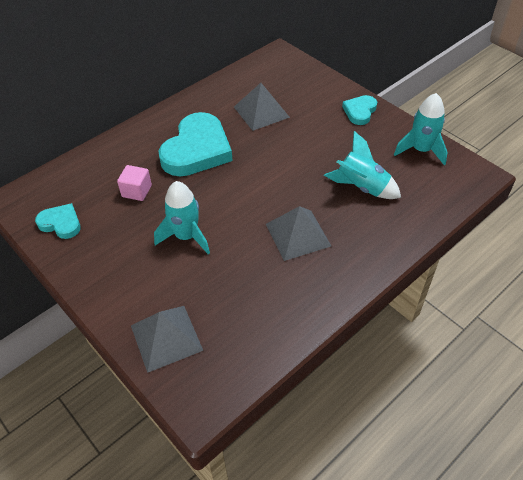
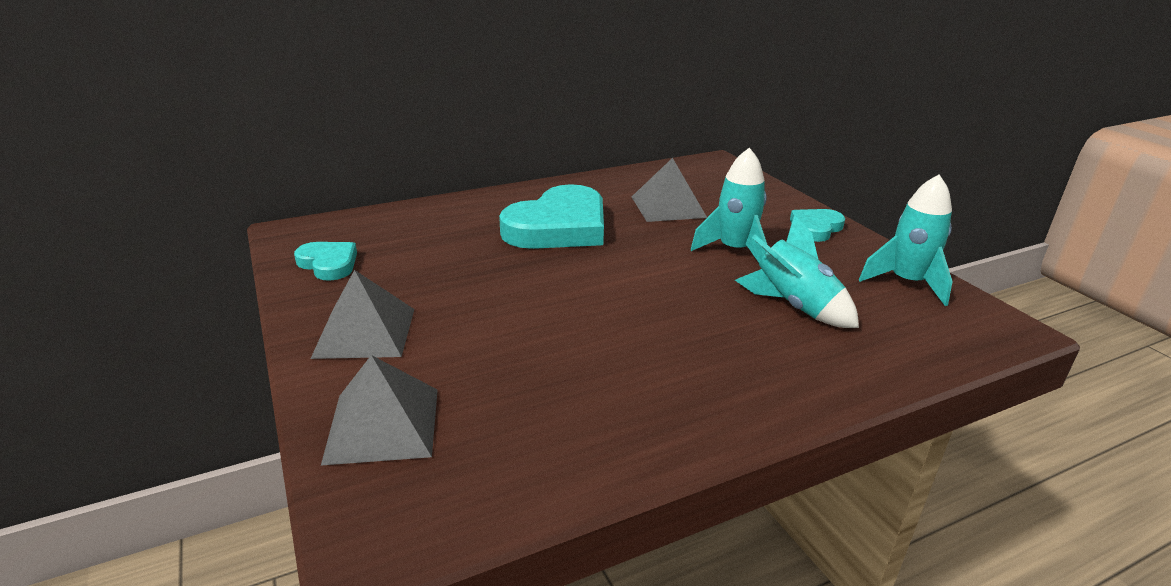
camera: 15 degrees right, 20 degrees down
pink cube [117,165,152,201] -> none
turquoise rocket [154,181,210,254] -> turquoise rocket moved to [691,147,767,262]
grey pyramid [266,206,331,261] -> grey pyramid moved to [310,270,414,359]

